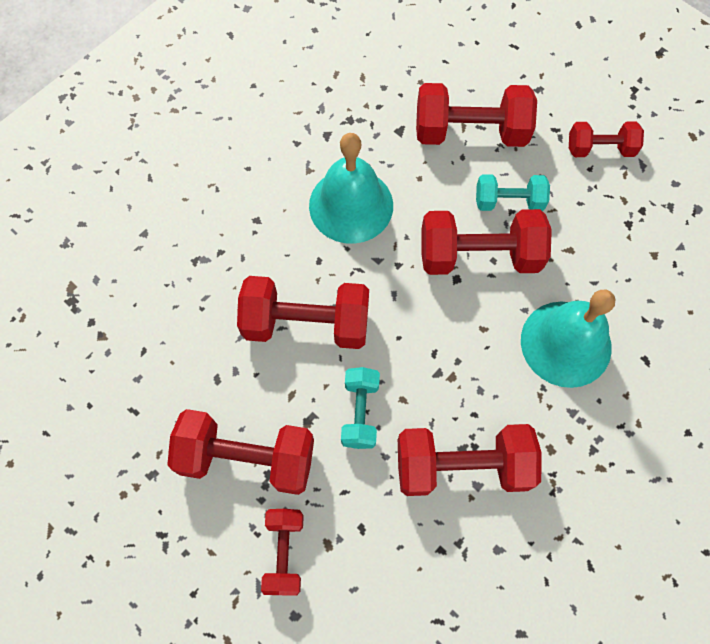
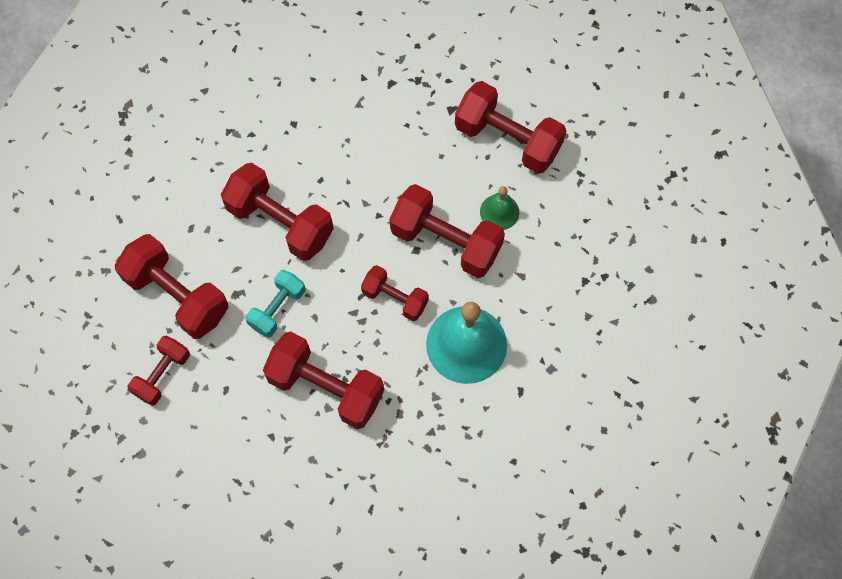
camera: 30 degrees right, 0 degrees up
turquoise bell [309,133,393,244] -> none
turquoise dumbbell [476,174,550,211] -> green bell [480,186,519,230]
red dumbbell [569,121,644,157] -> red dumbbell moved to [361,265,429,321]

